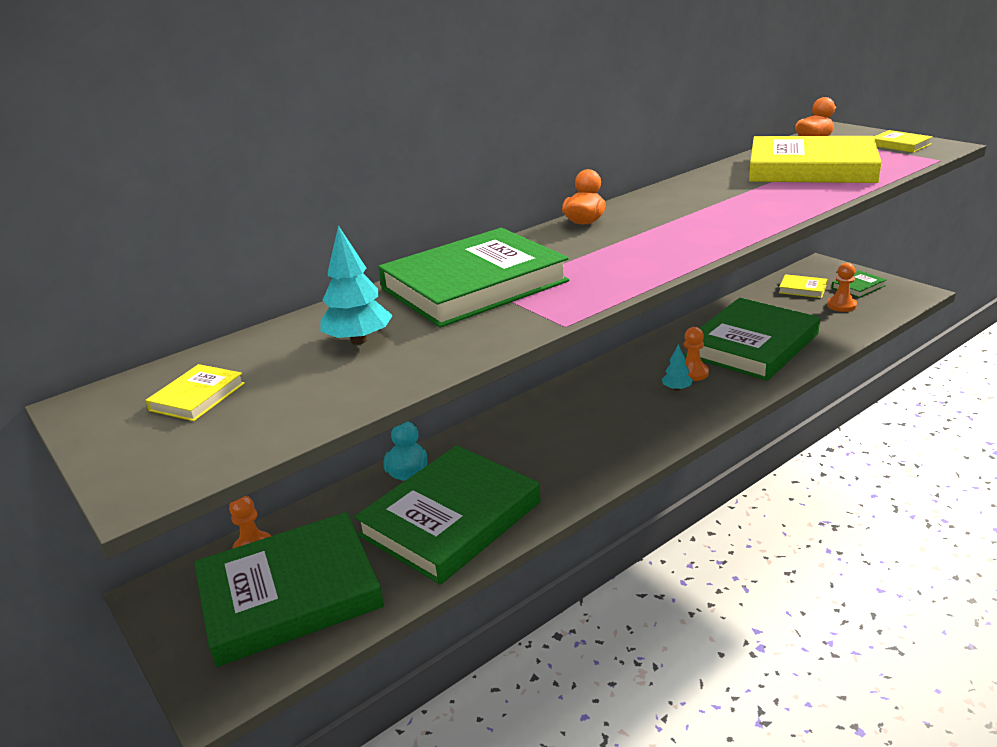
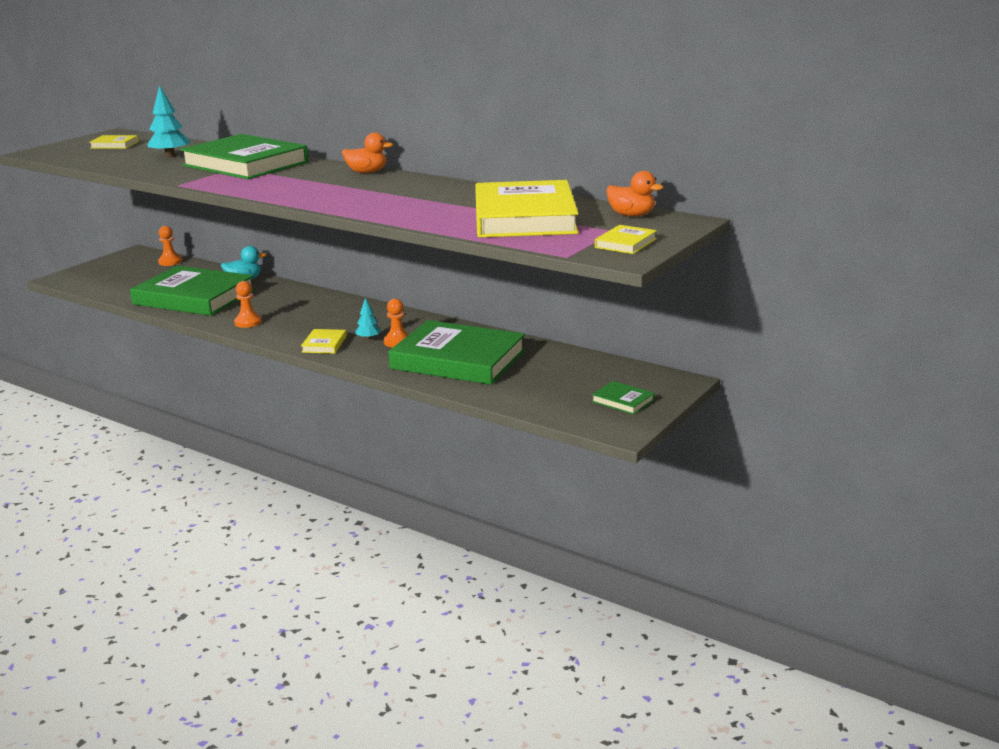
camera: 70 degrees right, 5 degrees down
green book [194,512,384,667] -> none
yellow book [779,274,827,298] -> yellow book moved to [301,329,347,354]
orange pawn [827,263,857,312] -> orange pawn moved to [234,281,262,328]

